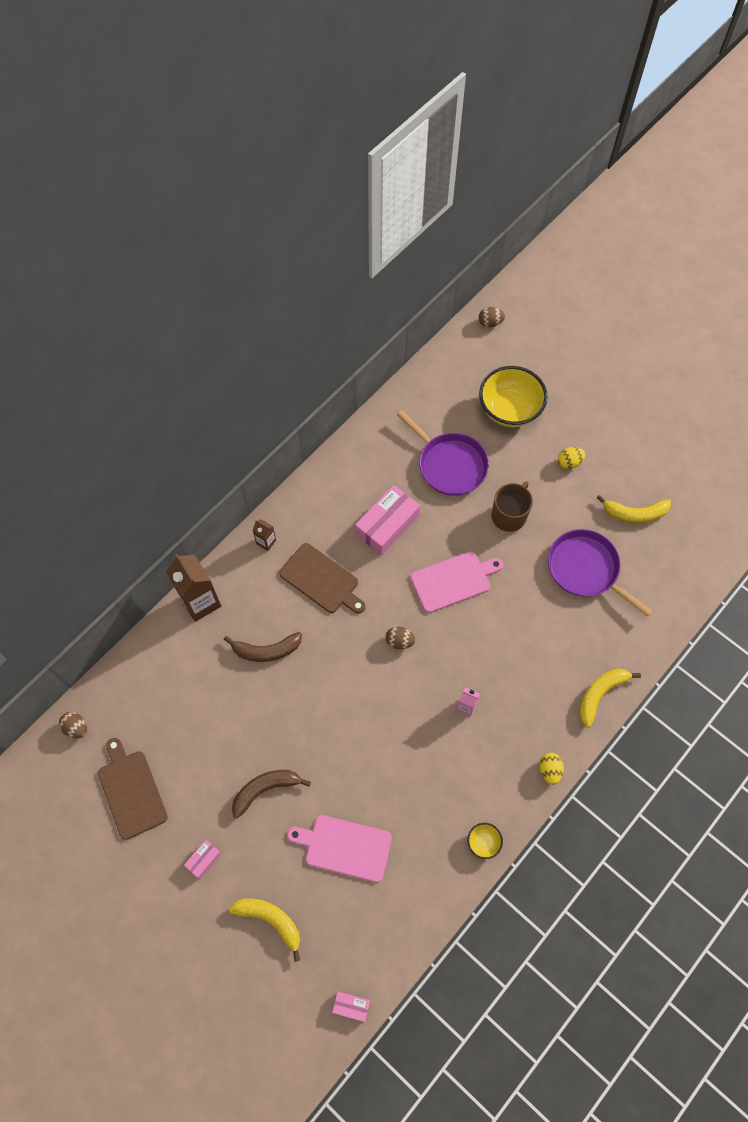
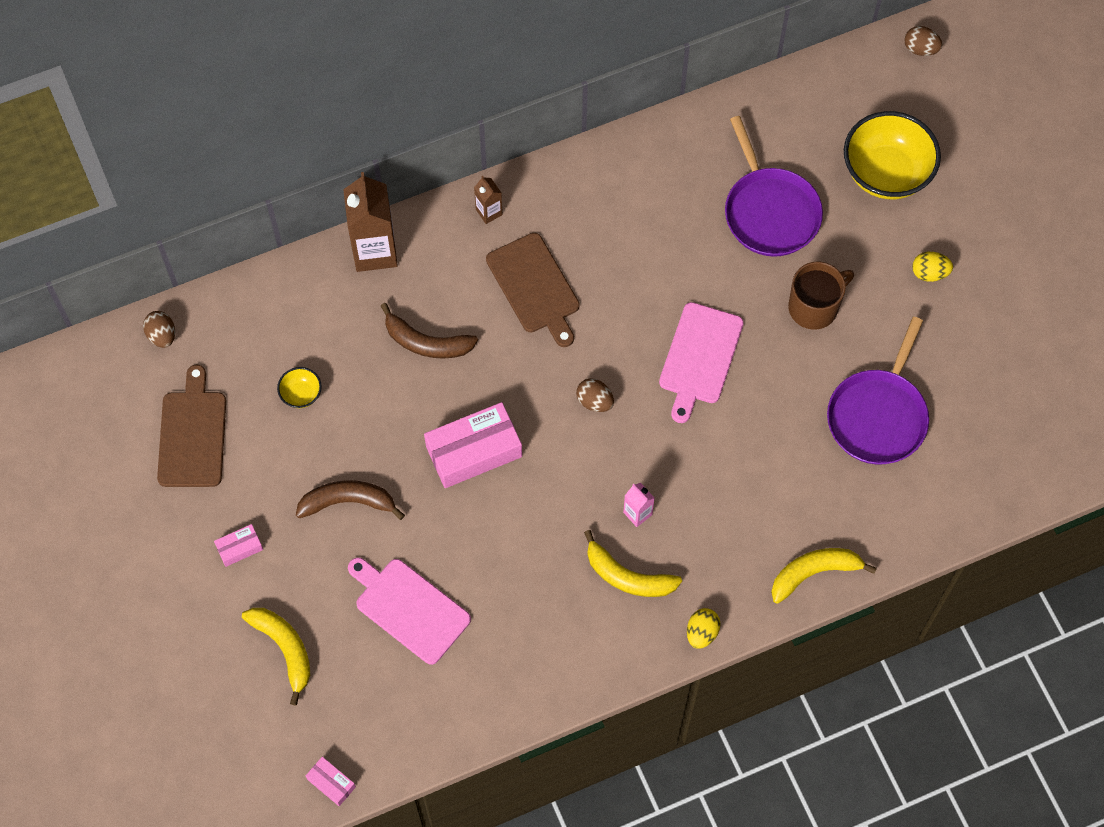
camera: 25 degrees right, 0 degrees up
pink box [355,485,420,555] -> pink box moved to [424,402,522,488]
pink cutting board [410,552,503,613] -> pink cutting board turned 105 degrees clockwise [659,302,744,423]
yellow bowl [468,823,503,859] -> yellow bowl moved to [277,367,322,408]
purple pan [548,529,652,617] -> purple pan turned 135 degrees counterclockwise [827,317,929,465]
yellow banana [597,495,671,523] -> yellow banana moved to [584,530,682,597]

